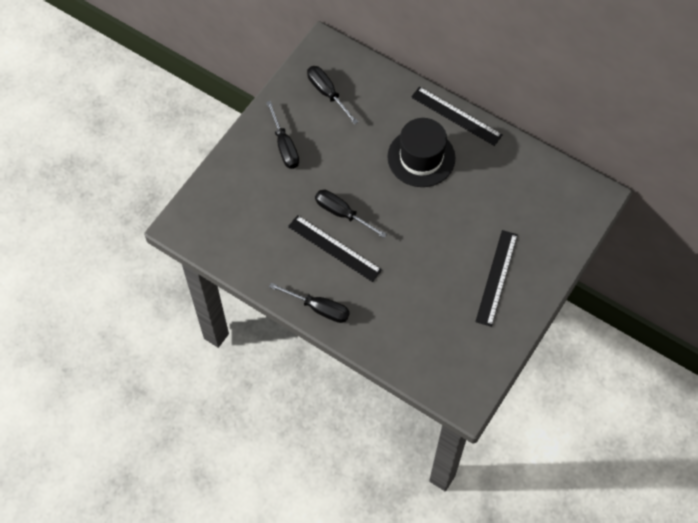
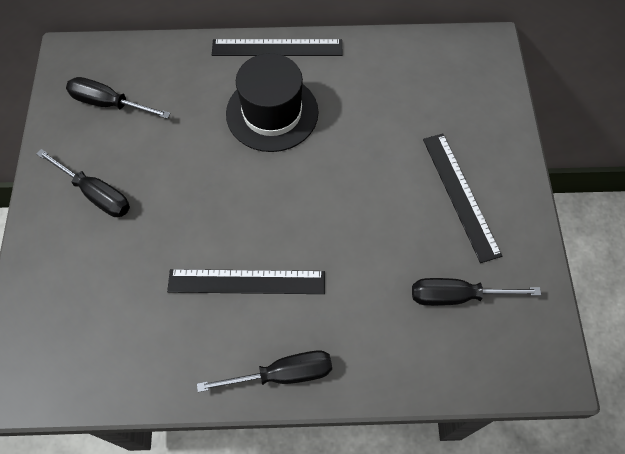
camera: 35 degrees left, 0 degrees up
black screwdriver [315,190,387,238] -> black screwdriver moved to [412,278,541,306]

